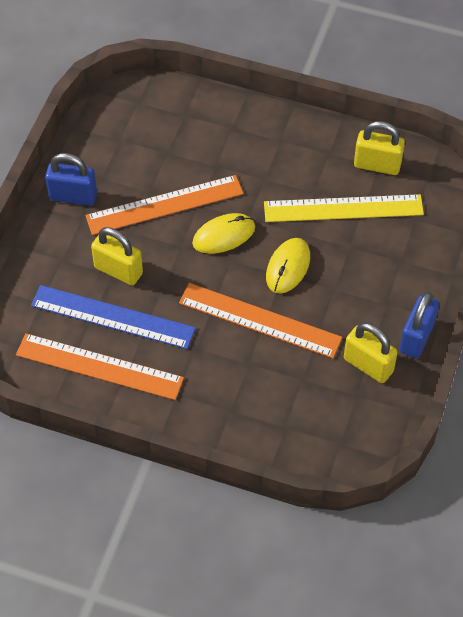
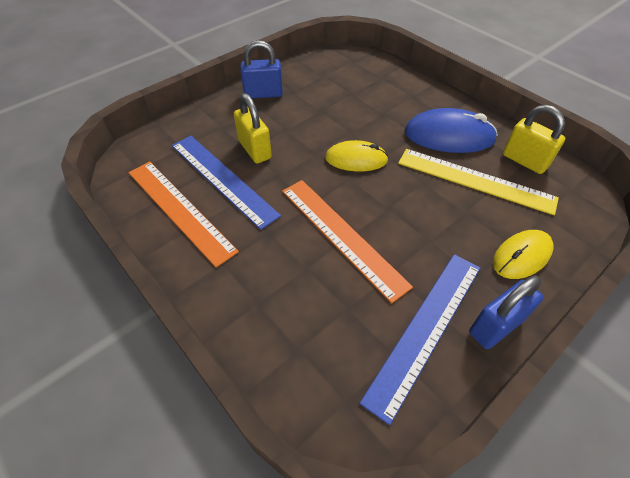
camera: 30 degrees right, 5 degrees down
blue padlock [45,153,97,206] -> blue padlock turned 45 degrees counterclockwise [240,40,283,99]
orange ruler [85,175,244,235] -> none
yellow mouse [266,238,310,294] -> yellow mouse moved to [493,230,554,279]
yellow padlock [344,322,398,383] -> blue ruler [359,254,480,425]
none -> blue mouse [404,108,498,153]

